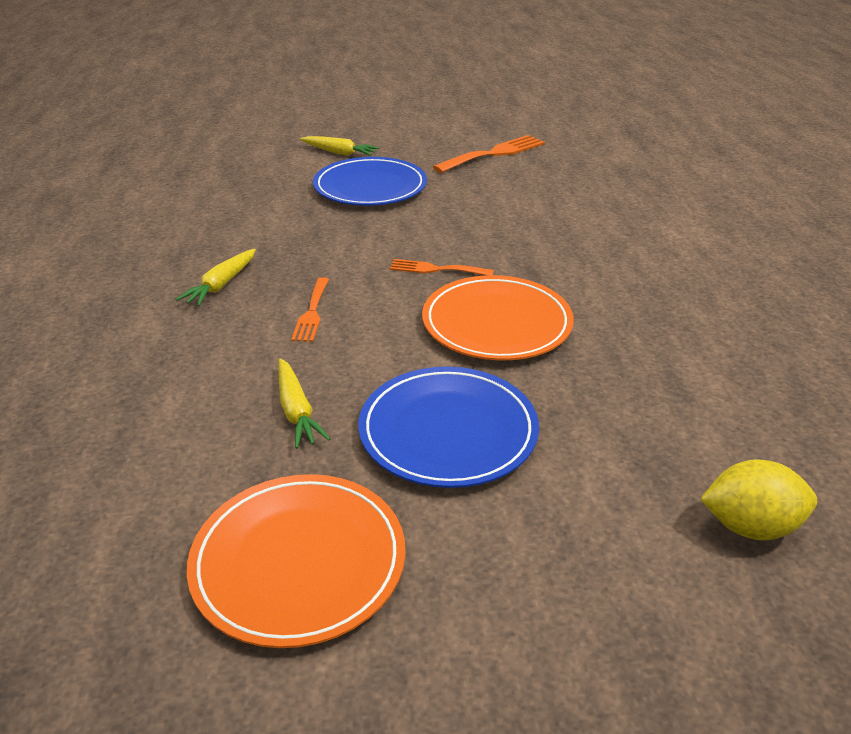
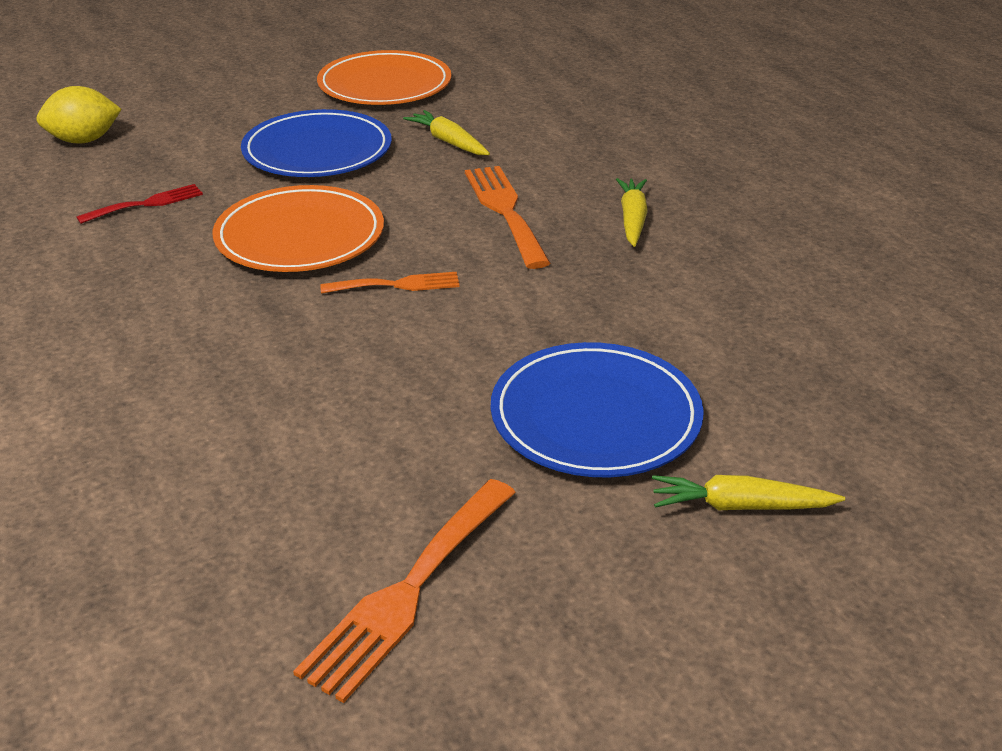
camera: 160 degrees right, 0 degrees up
orange fork [291,277,329,342] -> orange fork [465,166,550,269], size x1.65
none -> red fork [76,184,203,224]

